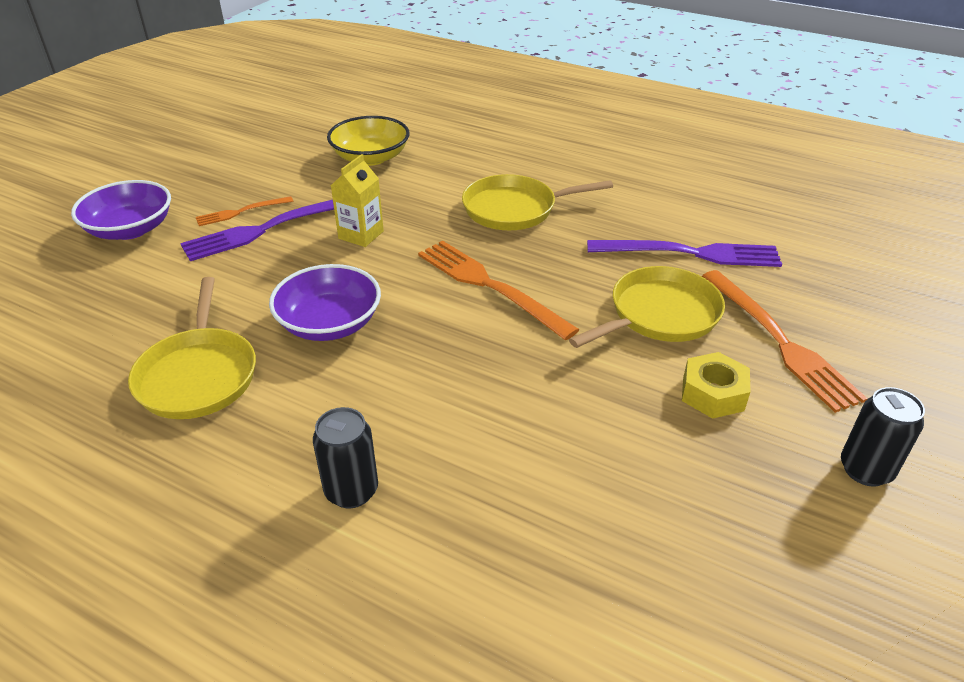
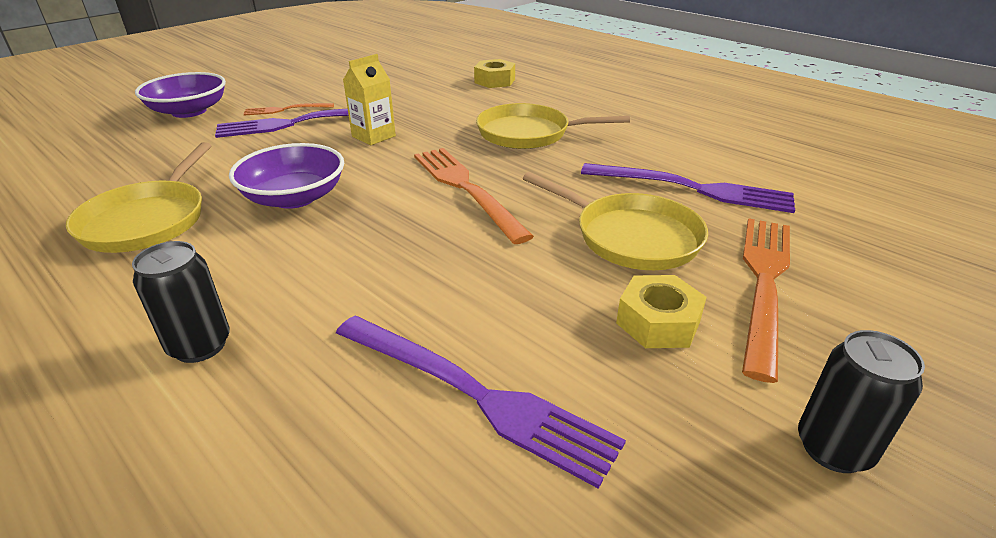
camera: 15 degrees right, 5 degrees down
yellow bowl [327,116,409,166] -> none
yellow pan [569,266,725,348] -> yellow pan turned 60 degrees clockwise [523,172,708,270]
orange fork [702,270,868,413] -> orange fork turned 150 degrees counterclockwise [742,218,790,383]
none -> purple fork [336,316,626,489]
none -> yellow nut [474,59,515,88]

